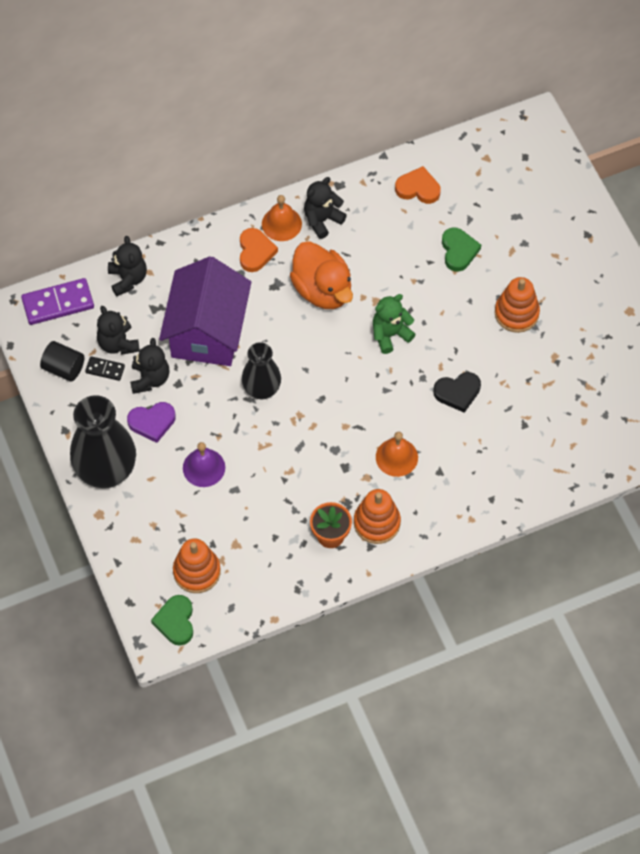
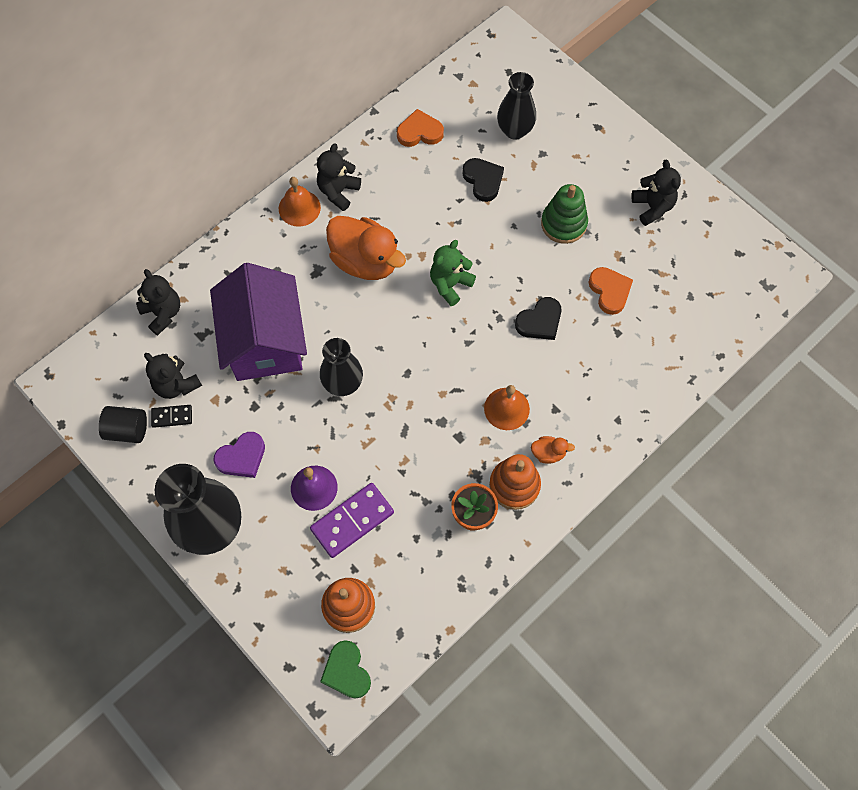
camera: 20 degrees left, 5 degrees up
purple domino [21,278,94,325] -> purple domino moved to [310,483,394,558]
black teddy bear [130,338,169,394] -> black teddy bear moved to [631,160,681,226]
orange heart [240,228,278,272] -> orange heart moved to [589,267,633,315]
green heart [442,227,481,272] -> black heart [462,158,504,202]
orange stacking toy [495,277,540,333] -> green stacking toy [541,184,588,244]
none -> black vase [497,72,536,140]
none -> orange duck [531,436,575,464]

